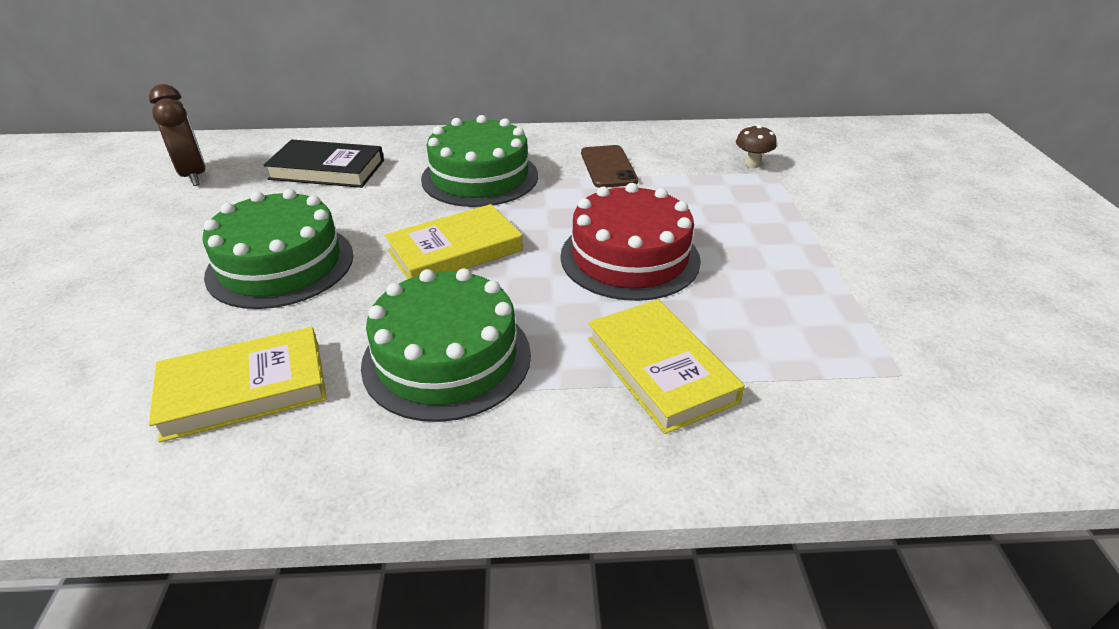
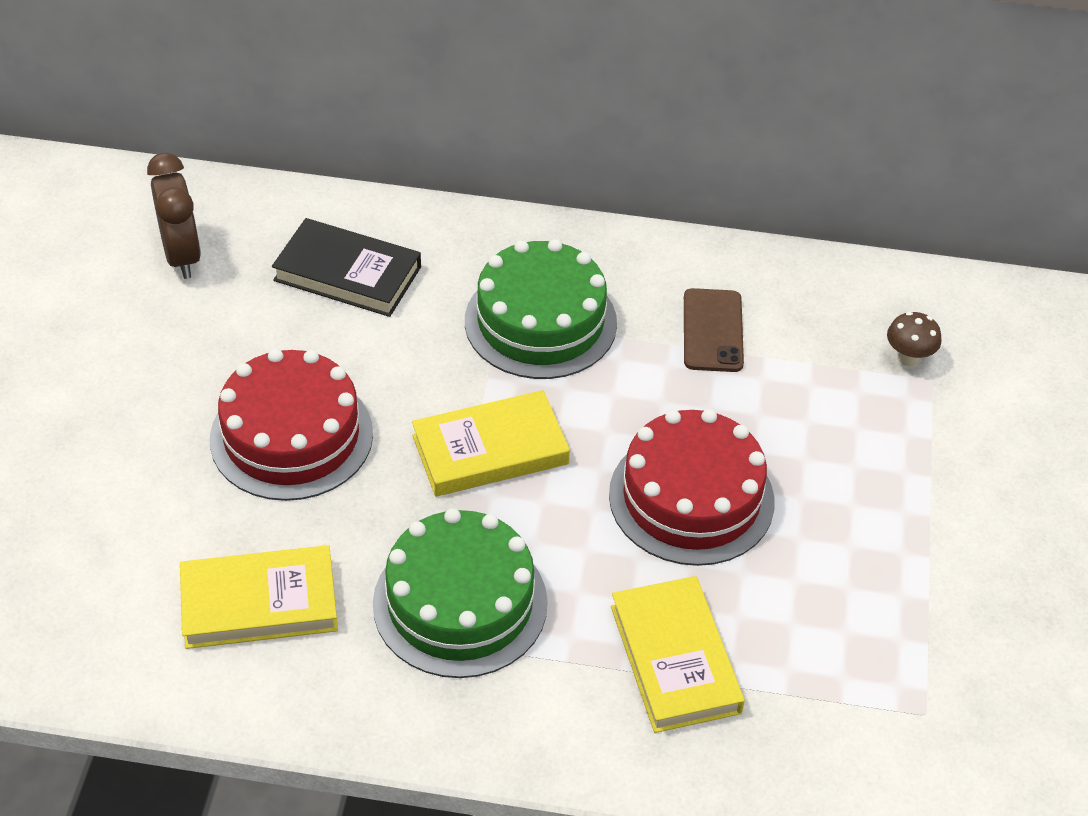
camera: 10 degrees right, 10 degrees up
green cake [202,189,353,309] -> red cake [210,349,373,501]

